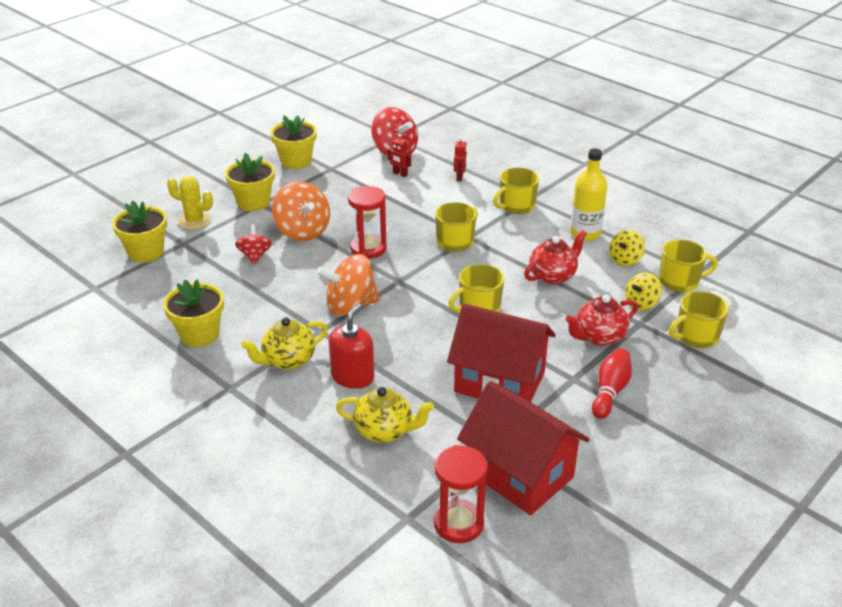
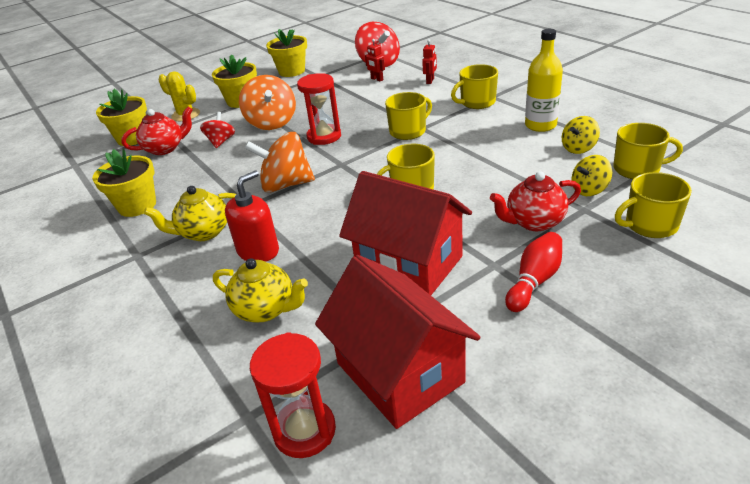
camera: 15 degrees right, 0 degrees up
red teapot [524,230,587,285] -> red teapot moved to [121,107,192,155]

